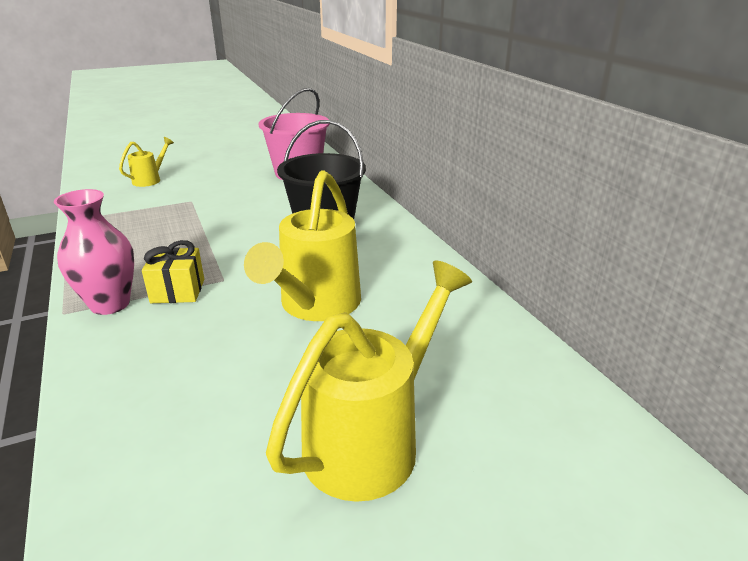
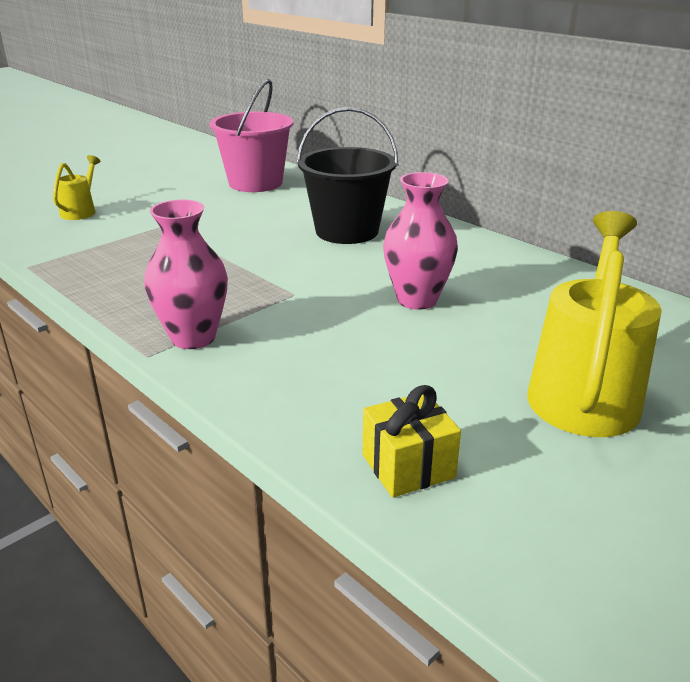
camera: 20 degrees left, 0 degrees up
yellow gift [142,240,204,303] -> yellow gift moved to [363,385,461,497]
yellow watering can [244,170,361,321] -> pink vase [383,172,458,310]

